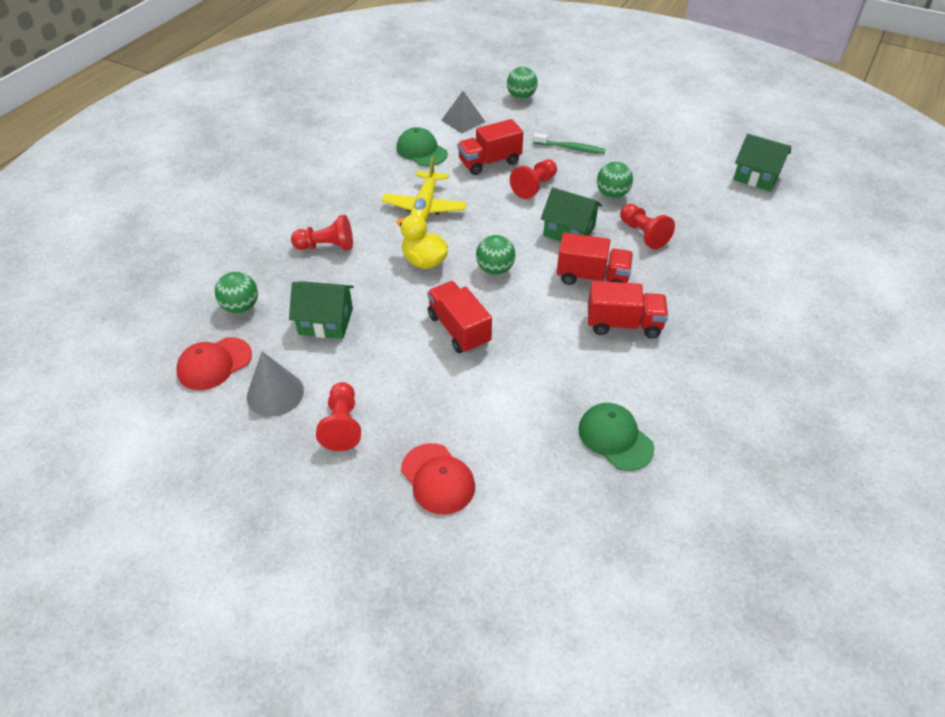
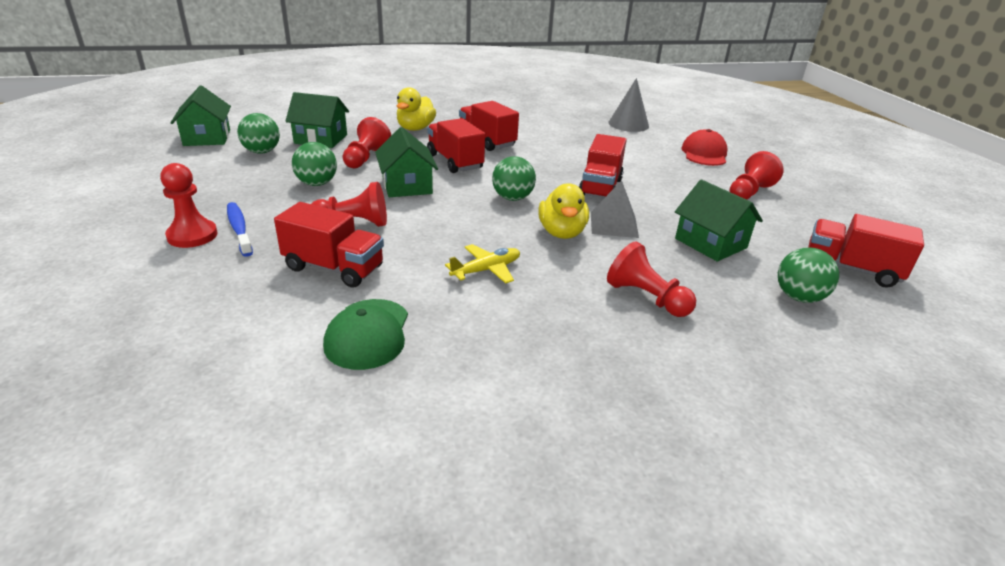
camera: 135 degrees left, 15 degrees down
red cap [176,337,252,390] -> red truck [808,214,924,288]
grey cone [247,351,304,417] -> grey cone moved to [608,78,649,132]
yellow plane [382,156,467,222] -> yellow plane [445,244,520,284], size x0.62
grey pyramid [441,91,485,133] -> grey pyramid moved to [591,180,639,238]
green ball [507,67,538,99] -> green ball moved to [237,113,280,154]
green toothbrush [533,133,606,154] -> blue toothbrush [227,202,253,257]
green cap [578,403,654,471] -> none
none -> red pawn [160,163,218,248]
none -> green house [285,92,349,148]
none -> yellow duck [397,87,436,131]

